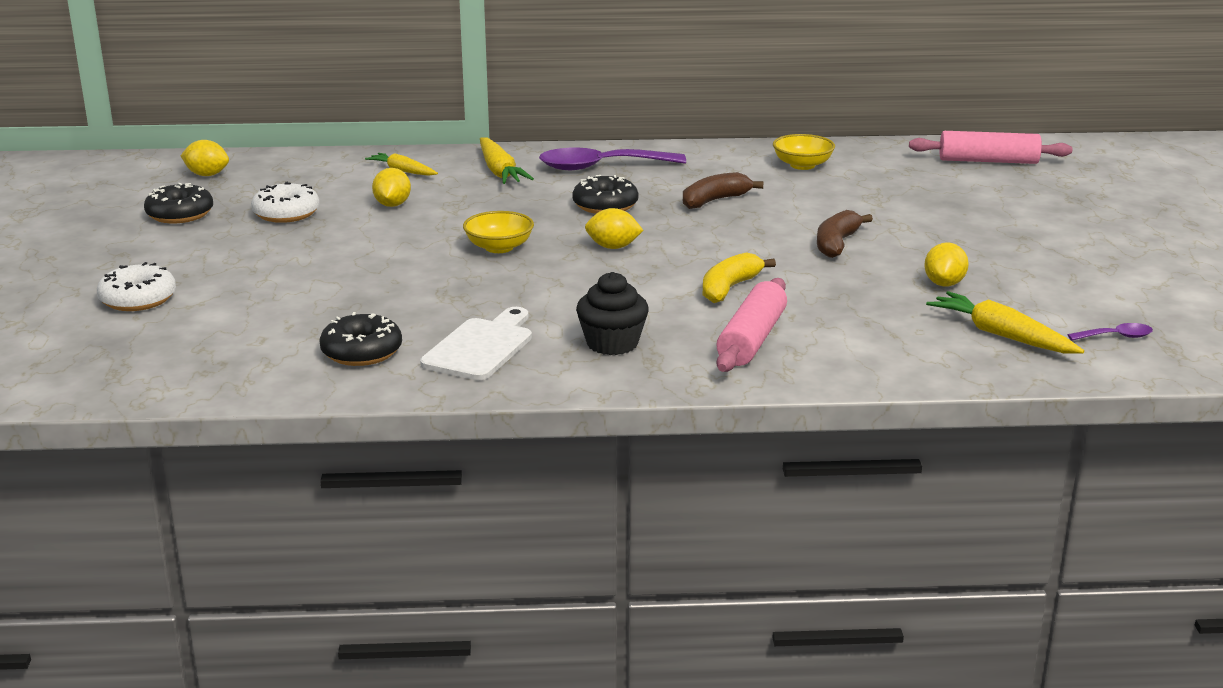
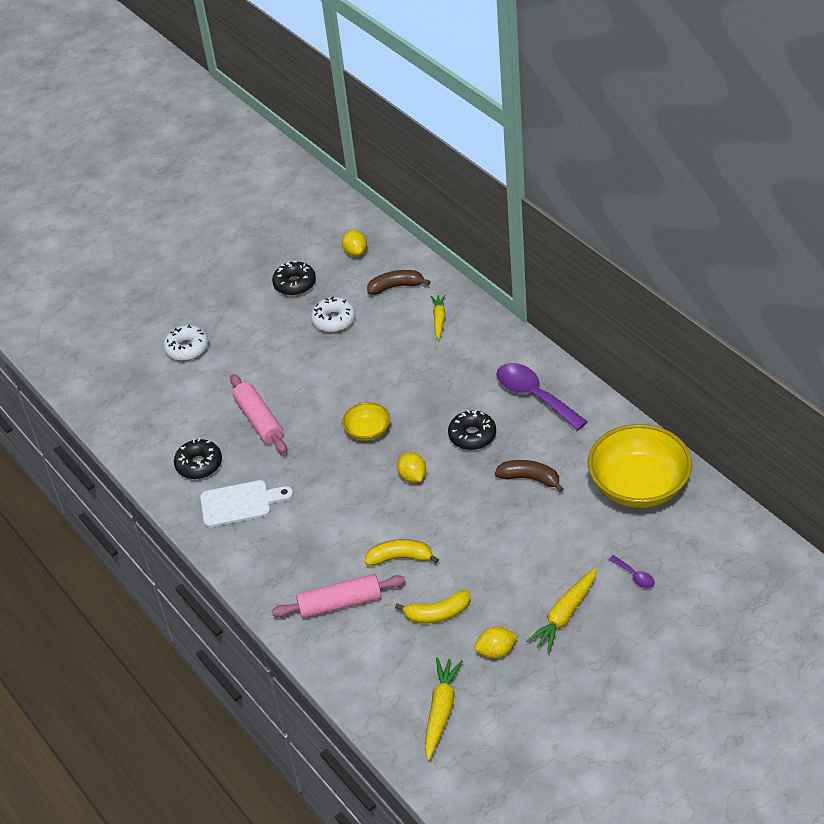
camera: 60 degrees right, 20 degrees up
yellow lemon [372,168,411,207] -> none
yellow carrot [480,137,534,184] -> yellow carrot moved to [526,567,597,653]
black cupcake [576,272,649,355] -> none
yellow bowl [773,134,835,170] -> yellow bowl [588,424,692,508], size x2.03
brown banana [817,210,873,258] -> brown banana moved to [367,270,431,295]
pink rolling pin [909,131,1072,164] -> pink rolling pin moved to [230,374,287,453]
purple spoon [1068,323,1153,341] -> purple spoon moved to [609,555,655,588]
none -> yellow banana [395,590,471,623]

